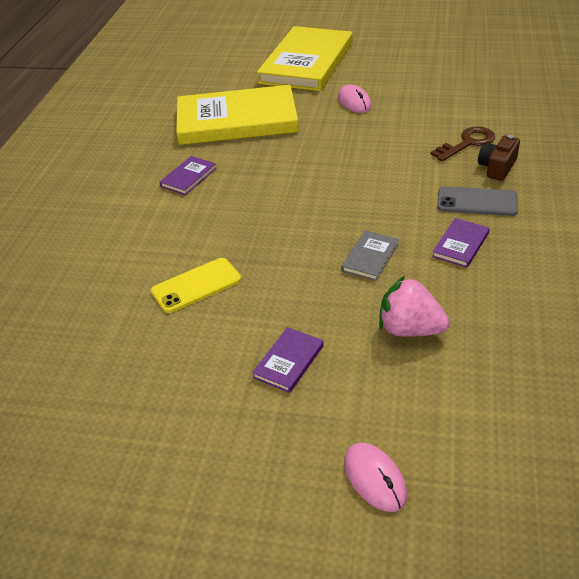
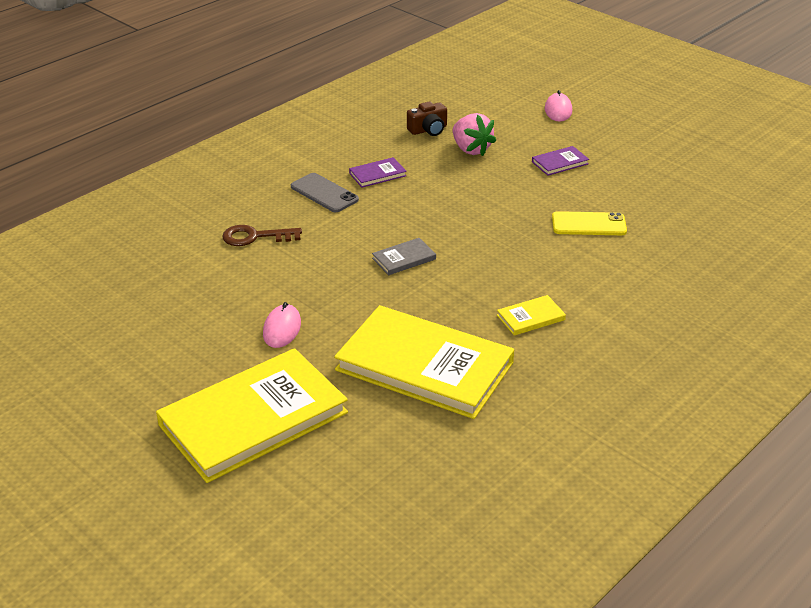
camera: 150 degrees left, 5 degrees down
purple book [160,156,217,195] -> yellow book [497,295,566,336]
grey book [341,230,399,281] -> grey book moved to [372,238,436,275]
brown camera [478,135,520,181] -> brown camera moved to [407,101,447,136]

